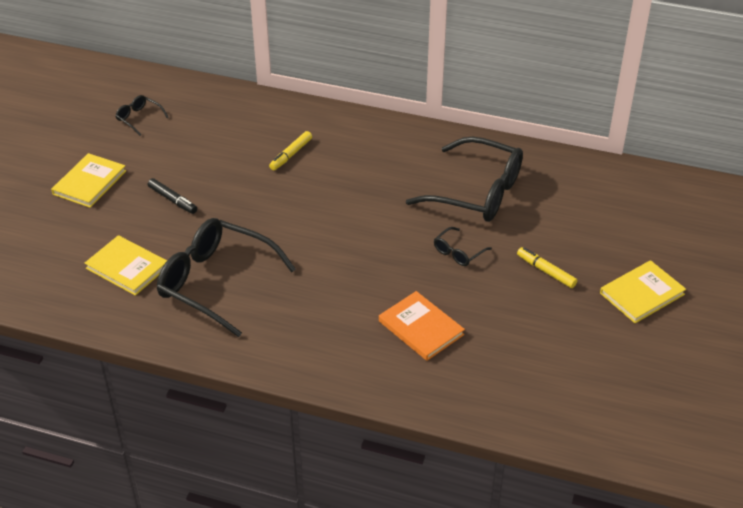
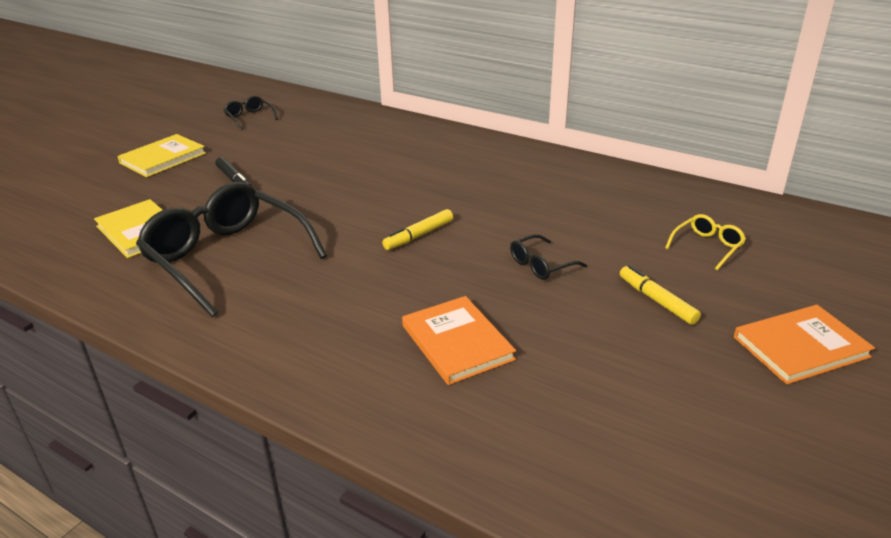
camera: 15 degrees right, 10 degrees down
yellow marker [269,131,312,170] -> yellow marker moved to [382,209,453,250]
black glasses [406,136,523,222] -> none
yellow book [600,260,686,323] -> orange book [734,305,875,385]
none -> yellow glasses [665,214,746,270]

